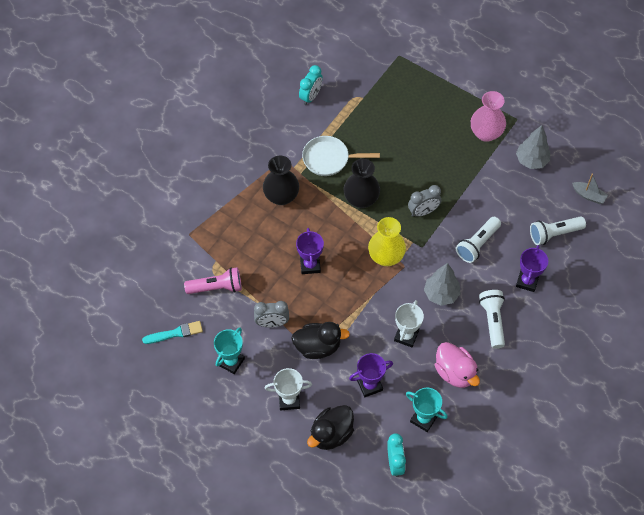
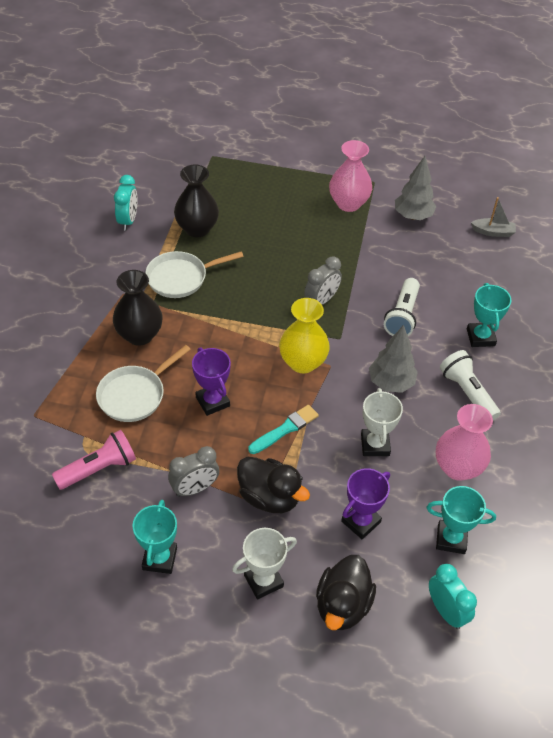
camera: 25 degrees left, 10 degrees down
turquoise brush [142,321,203,344] -> turquoise brush moved to [248,405,319,454]
black duck [291,322,350,359] -> black duck turned 60 degrees clockwise [237,457,310,513]
black vase [344,159,380,208] -> black vase moved to [174,165,219,237]
pink duck [435,342,480,388] -> pink vase [436,404,493,481]
purple trophy [516,245,548,292] -> turquoise trophy [467,283,512,347]
white flashlight [530,216,586,245] -> none
none -> white pan [96,345,191,422]

